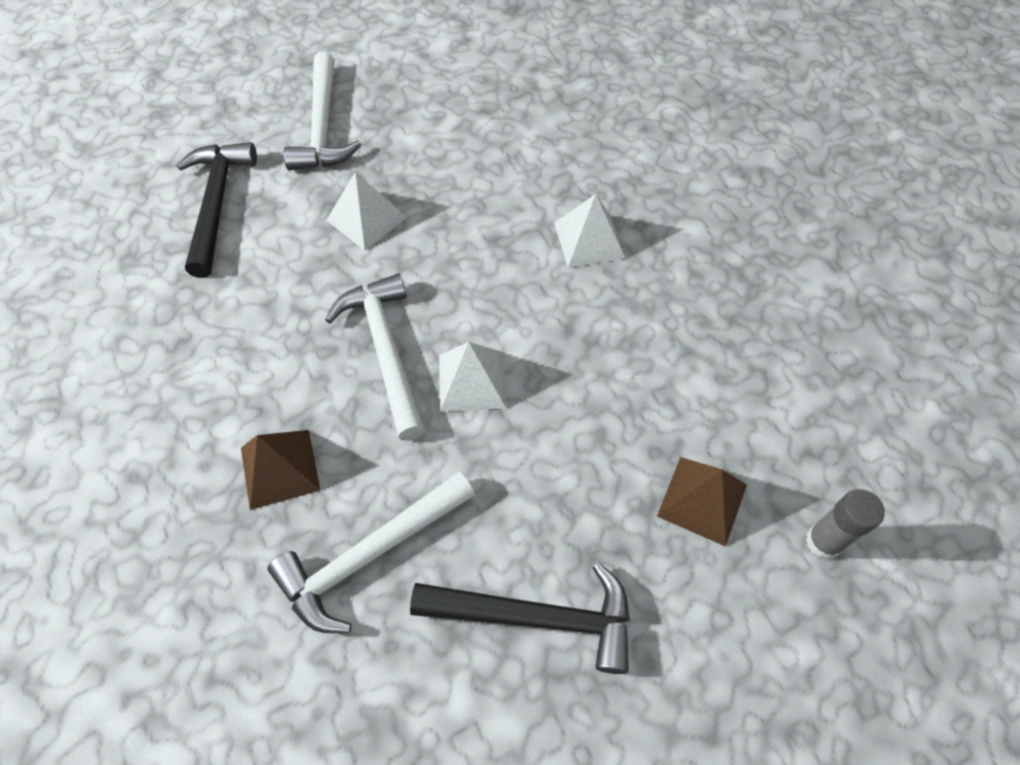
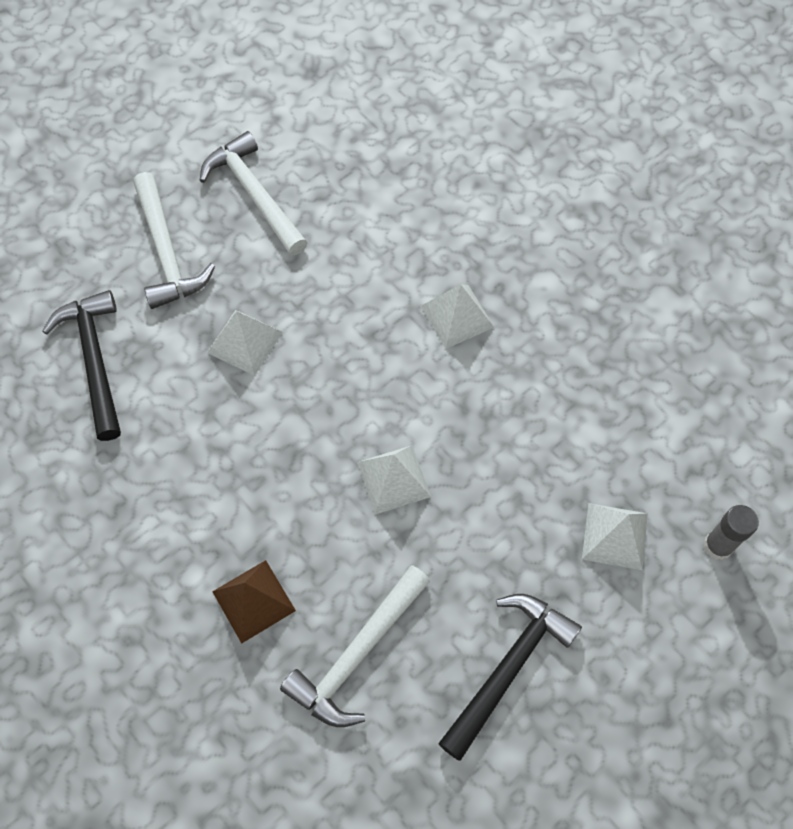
camera: 15 degrees left, 5 degrees up
white hammer [325,273,426,441] -> white hammer moved to [200,131,308,255]
black hammer [410,562,630,674] -> black hammer turned 45 degrees counterclockwise [438,594,582,761]
brown pyramid [657,457,747,547] -> white pyramid [582,503,648,570]

